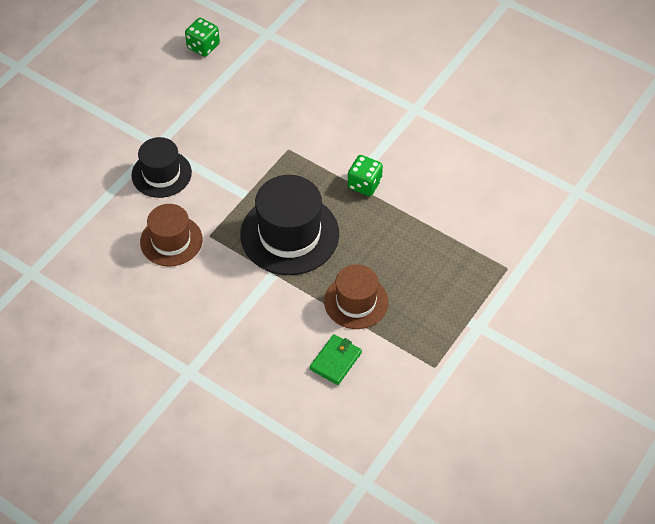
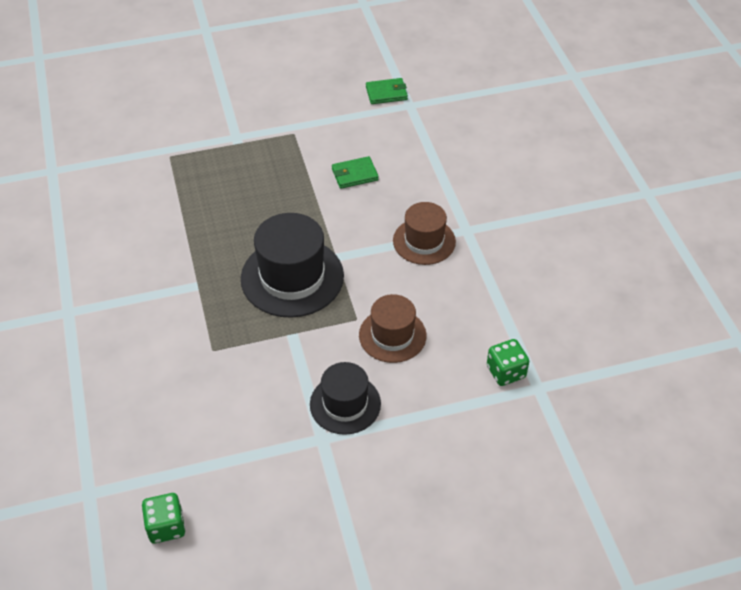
camera: 140 degrees left, 5 degrees down
brown hat [324,264,388,329] -> brown hat moved to [393,202,456,265]
green dice [348,155,383,196] -> green dice moved to [487,339,529,386]
none -> green wallet [366,78,408,104]

